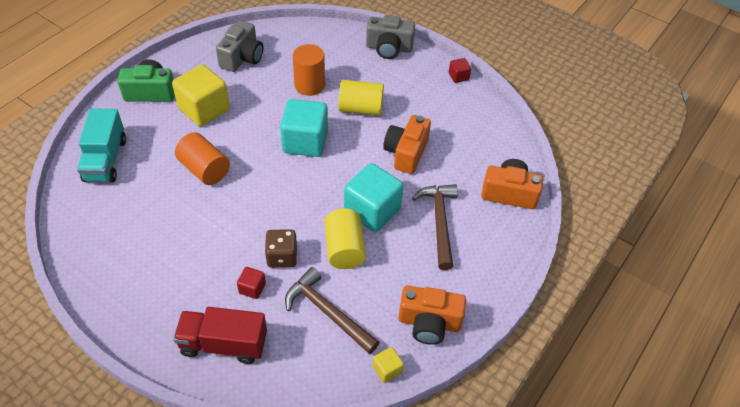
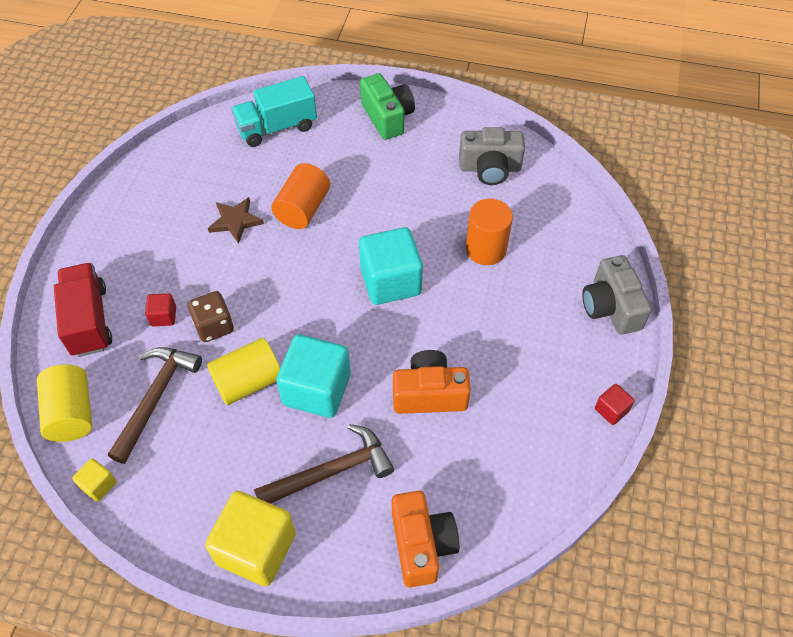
camera: 70 degrees right, 5 degrees up
yellow cube [172,64,230,126] -> yellow cube moved to [205,491,296,586]
yellow cylinder [338,80,384,116] -> yellow cylinder moved to [37,364,92,442]
orange camera [398,286,466,345] -> none
none -> brown star [208,197,264,244]

